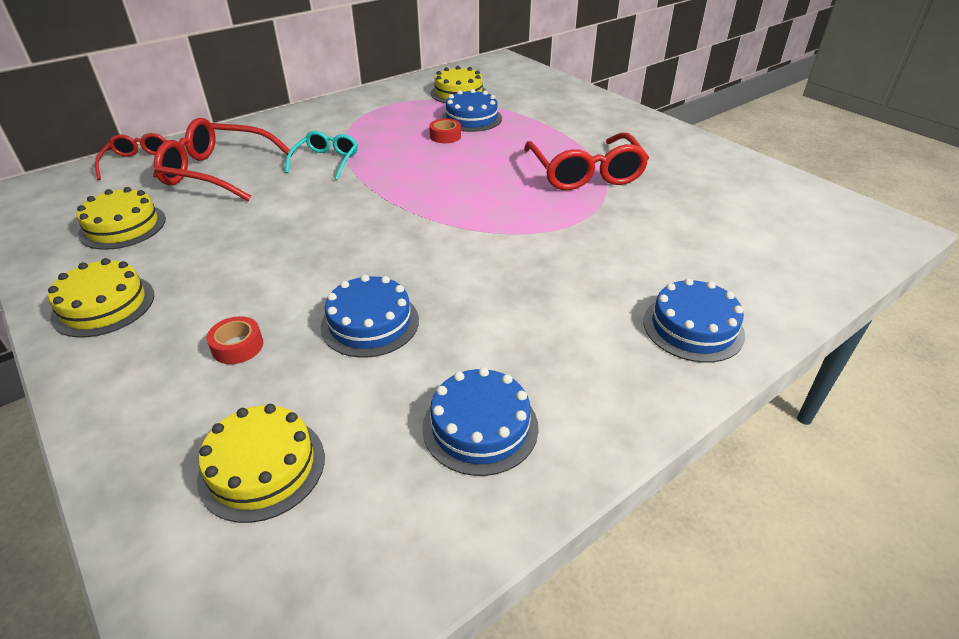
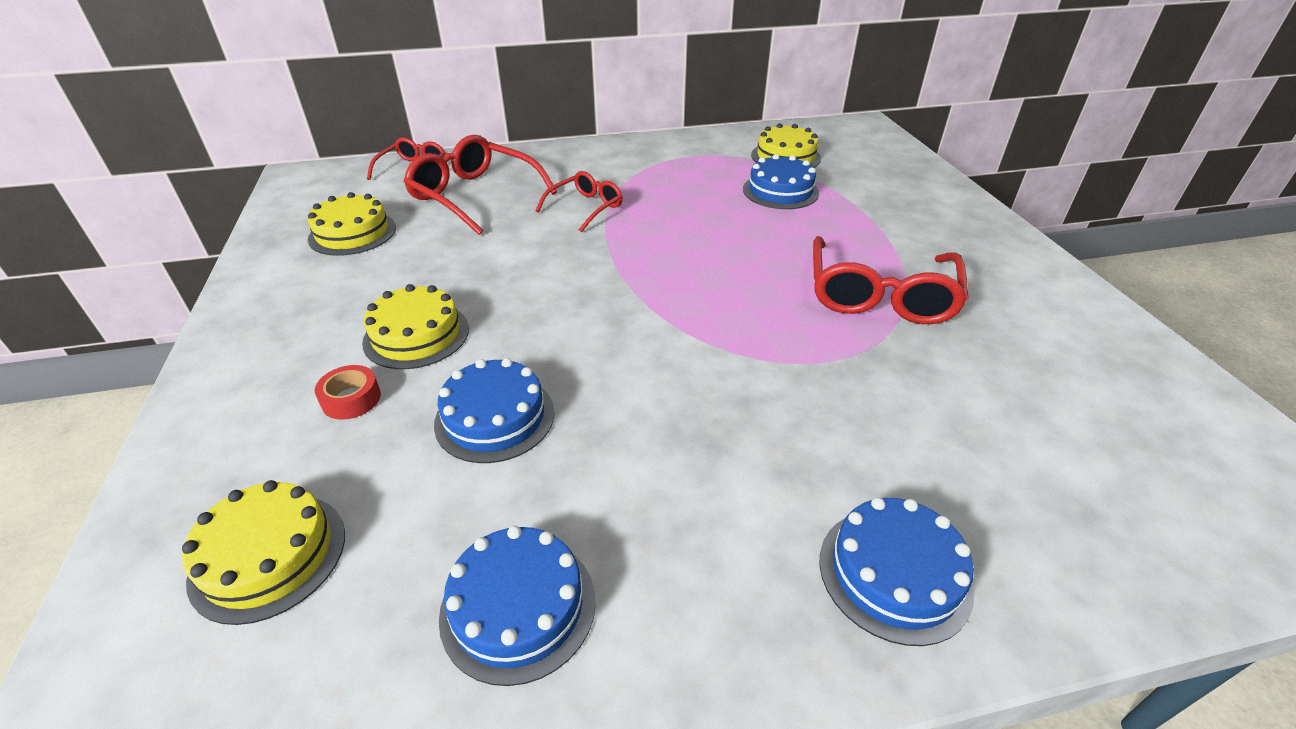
camera: 25 degrees right, 0 degrees up
yellow cake [48,258,154,338] -> yellow cake moved to [362,284,469,369]
turquoise glasses [285,131,358,180] -> red glasses [535,171,623,232]
red tape [429,119,461,143] -> none

